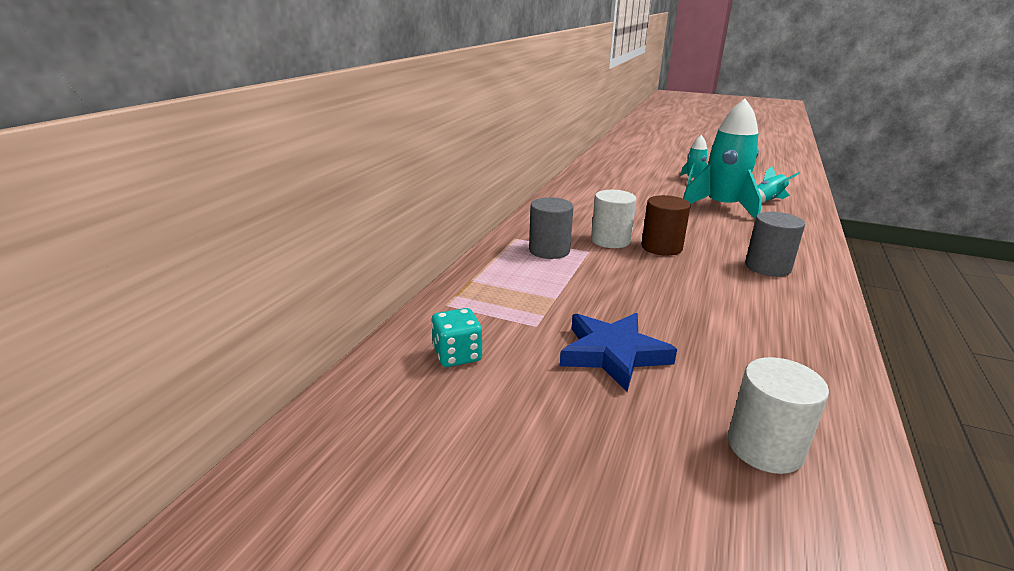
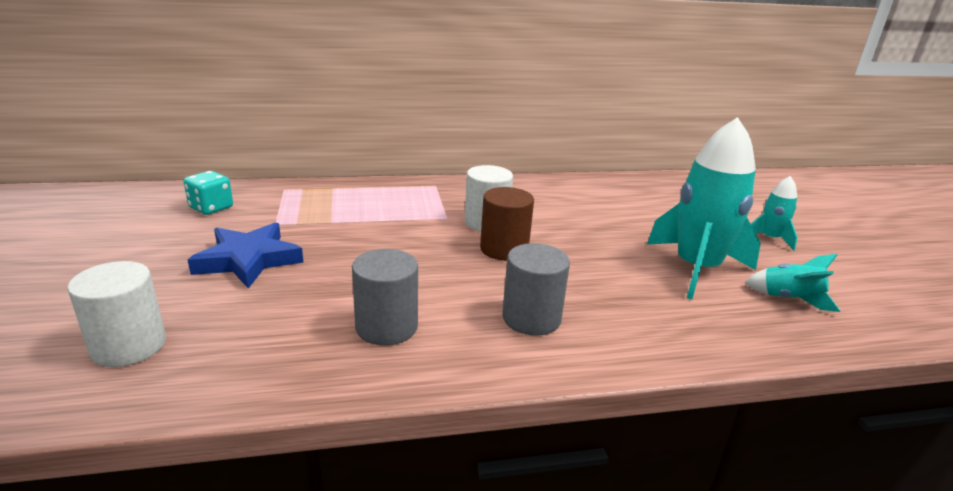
camera: 55 degrees right, 0 degrees up
grey cylinder [529,197,574,259] -> grey cylinder moved to [352,249,418,346]

